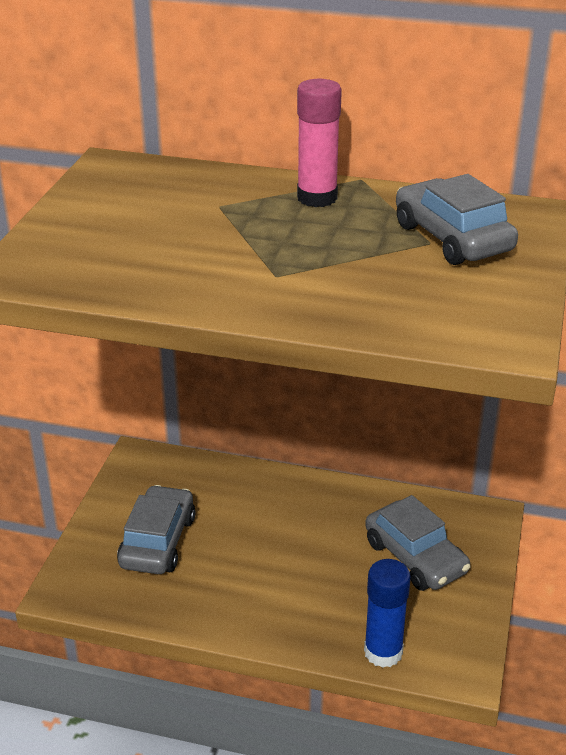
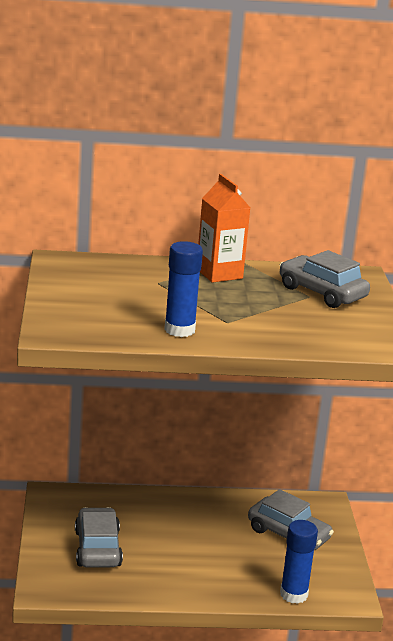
camera: 20 degrees left, 10 degrees down
pink glue stick [297,79,342,207] -> orange carton [198,174,250,283]
none -> blue glue stick [164,241,203,337]

